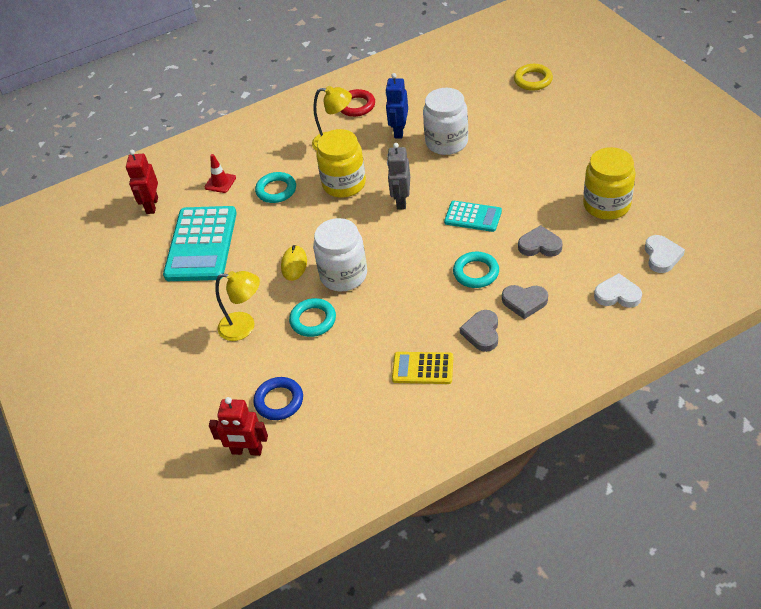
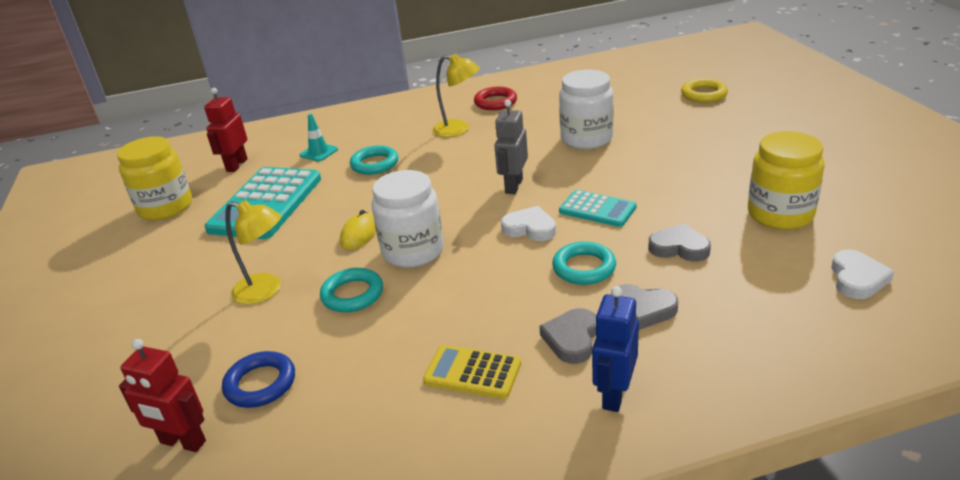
camera: 10 degrees right, 15 degrees down
red traffic cone [205,154,236,193] -> turquoise traffic cone [300,114,338,161]
yellow jar [316,129,366,198] -> yellow jar moved to [117,136,192,220]
blue robot [385,73,408,138] -> blue robot moved to [592,286,639,412]
white heart [594,273,642,308] -> white heart moved to [501,206,556,241]

